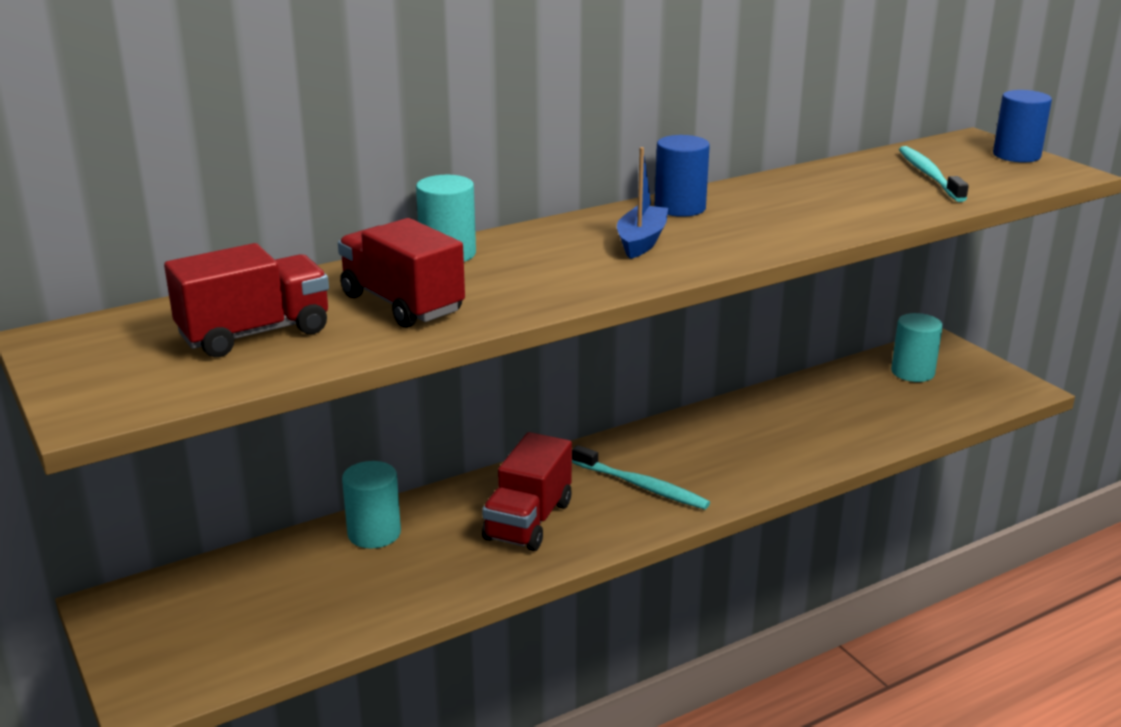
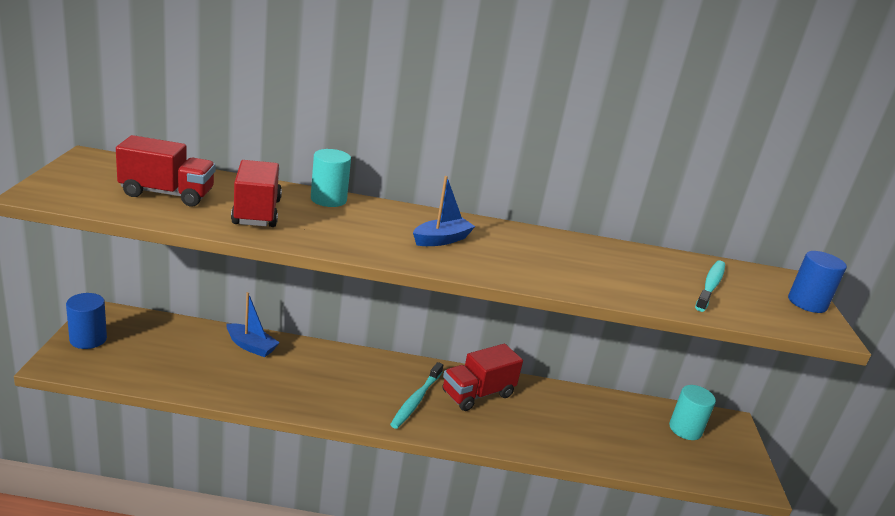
camera: 30 degrees right, 0 degrees up
turquoise cylinder [342,461,401,549] -> blue boat [226,292,280,357]
red truck [482,432,572,551] -> red truck moved to [442,344,523,411]
turquoise toothbrush [572,445,710,510] -> turquoise toothbrush turned 45 degrees clockwise [390,362,443,429]
blue cylinder [655,135,710,217] -> blue cylinder moved to [66,293,107,349]

